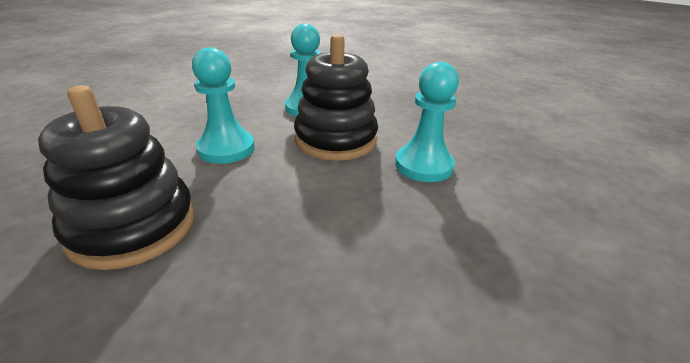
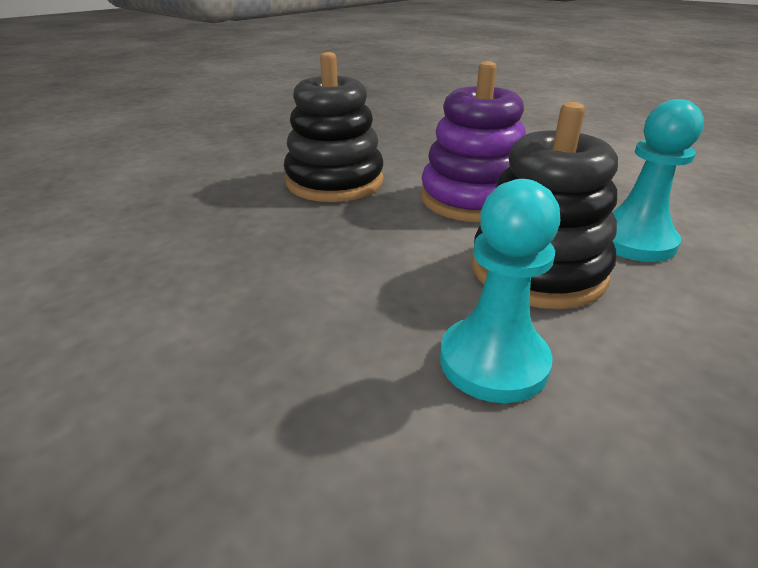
camera: 90 degrees right, 0 degrees up
turquoise pawn [192,47,255,164] -> purple stacking toy [421,61,526,222]

